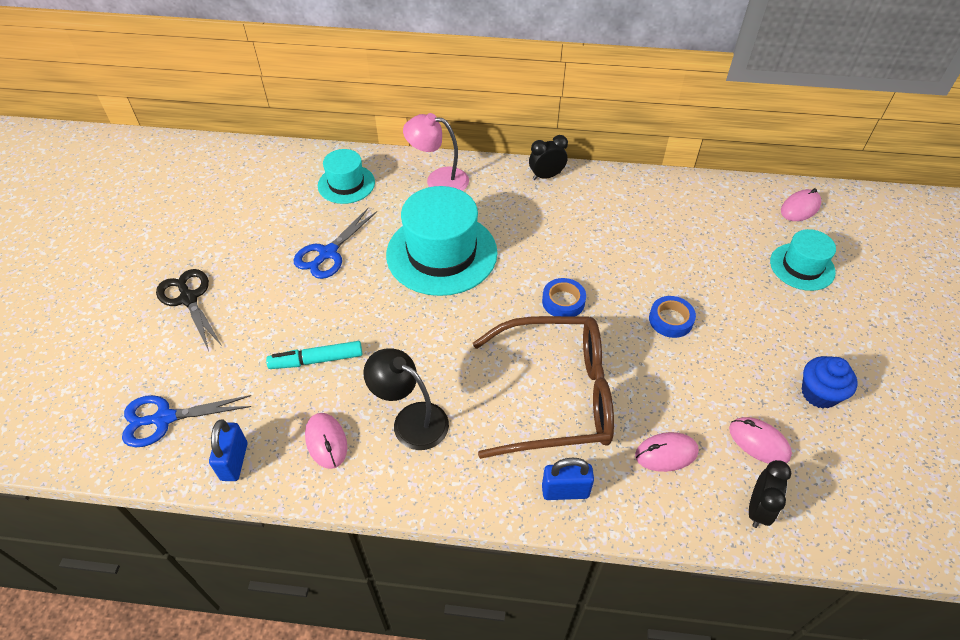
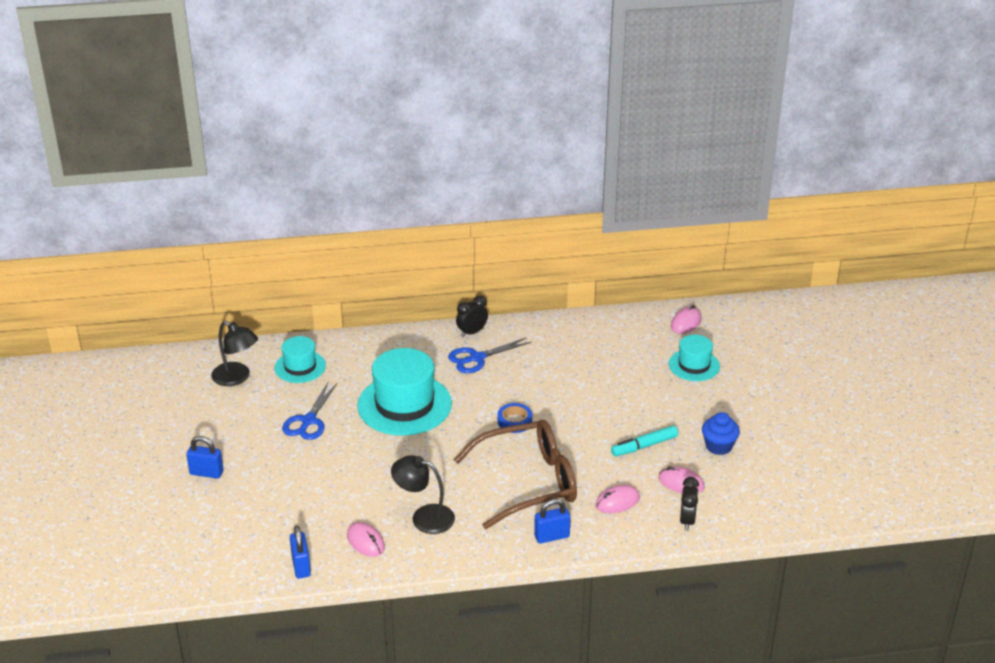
camera: 15 degrees left, 15 degrees down
blue scissors [122,395,251,447] -> blue scissors moved to [448,338,531,373]
black scissors [156,269,222,351] -> blue padlock [186,436,224,479]
turquoise marker [266,341,362,369] -> turquoise marker moved to [611,425,678,456]
pink lamp [403,113,469,191] -> none
blue tape [649,296,696,338] -> none
none -> black lamp [211,321,258,386]

